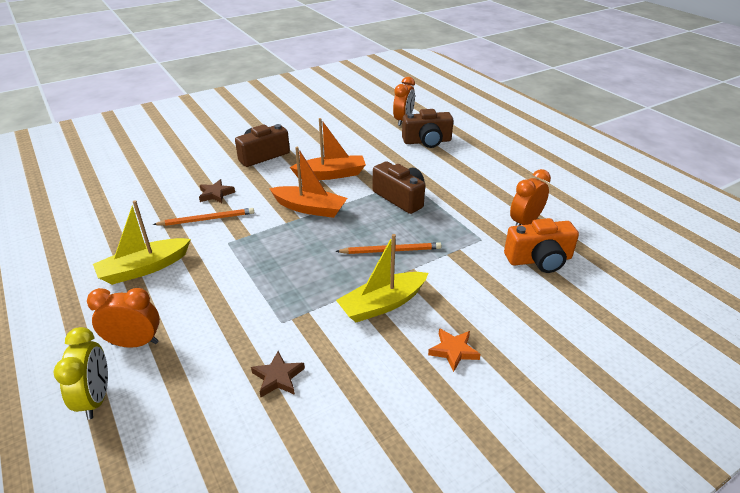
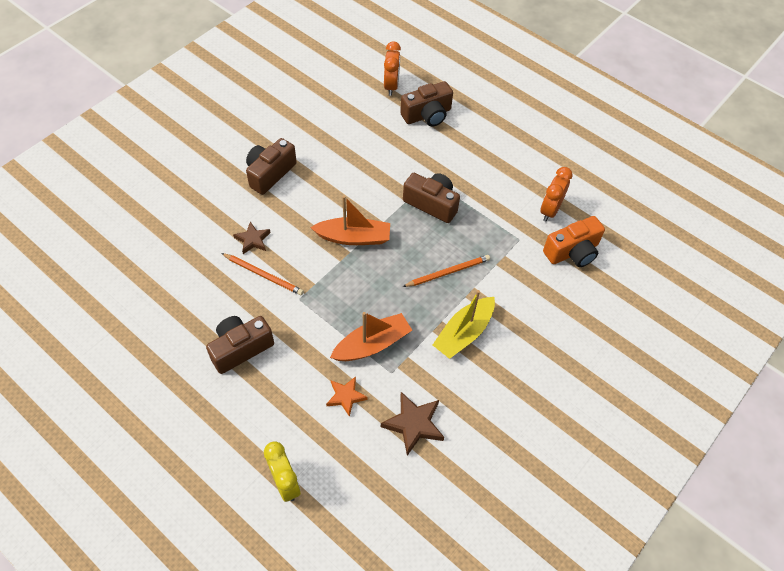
camera: 20 degrees left, 20 degrees up
orange clock [87,288,160,348] -> none
yellow boat [93,200,191,285] -> brown camera [206,316,274,374]
orange pencil [153,208,254,226] -> orange pencil turned 60 degrees clockwise [221,253,304,295]
brown star [251,351,305,397] -> brown star [381,392,444,456], size x1.52
orange boat [290,118,366,180] -> orange boat moved to [330,312,412,361]
orange star [428,328,481,372] -> orange star moved to [326,376,368,417]

